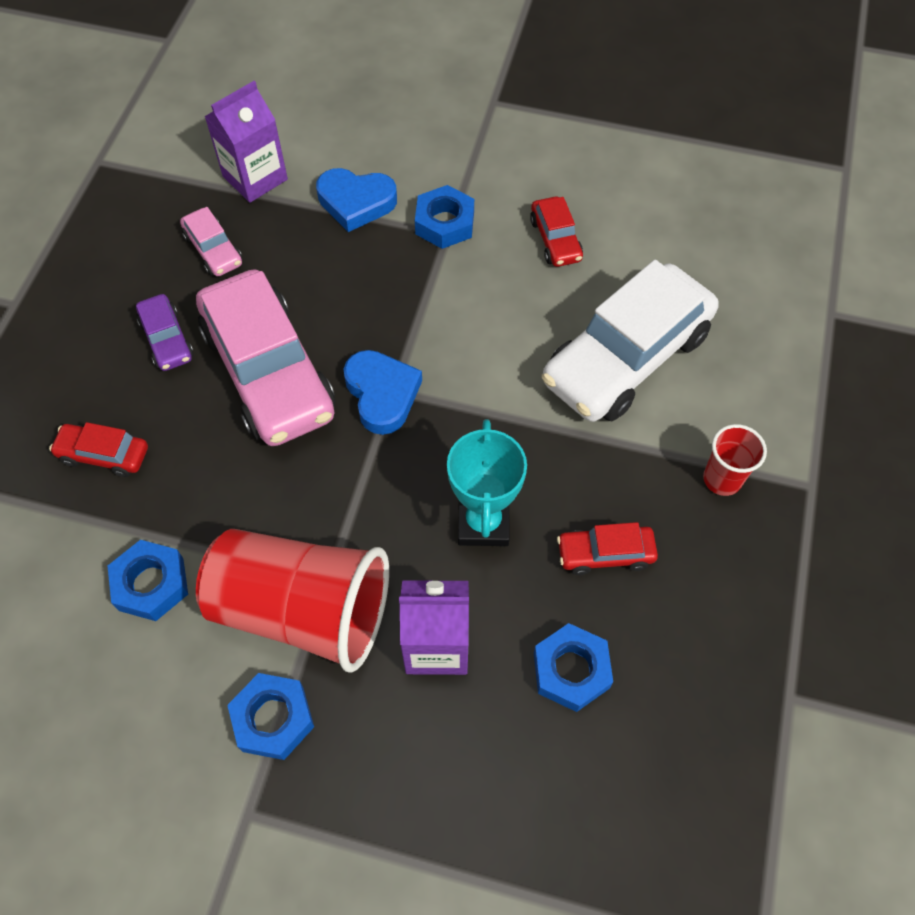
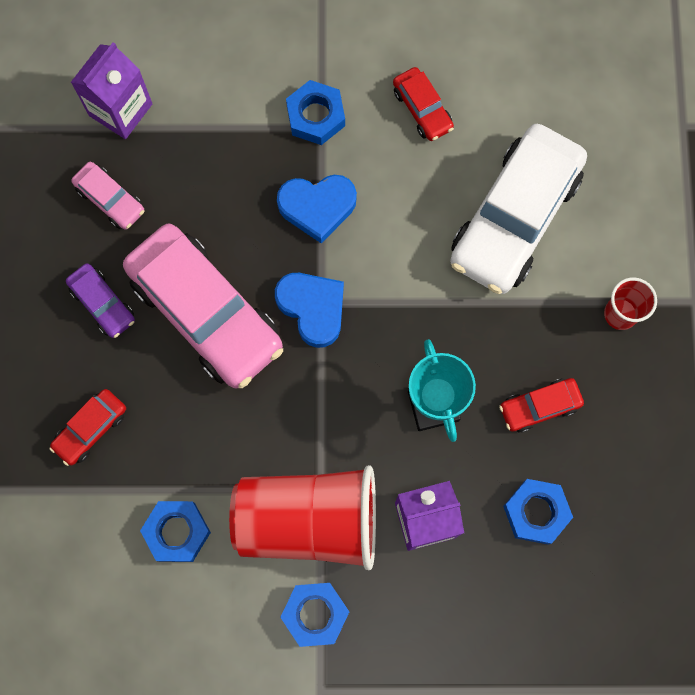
camera: 15 degrees left, 15 degrees up
red car [49,422,148,477] -> red car turned 45 degrees counterclockwise [49,389,126,466]
blue heart [316,168,397,232] -> blue heart moved to [277,175,357,243]

